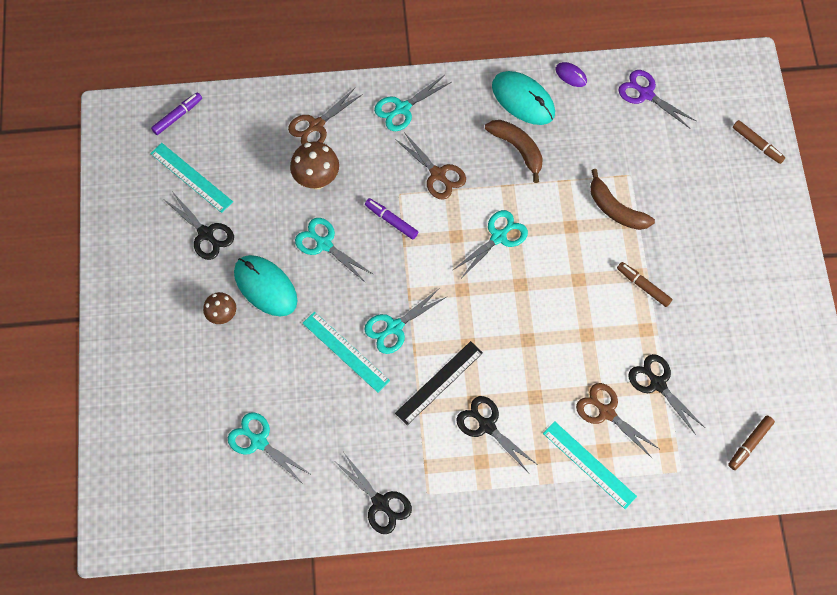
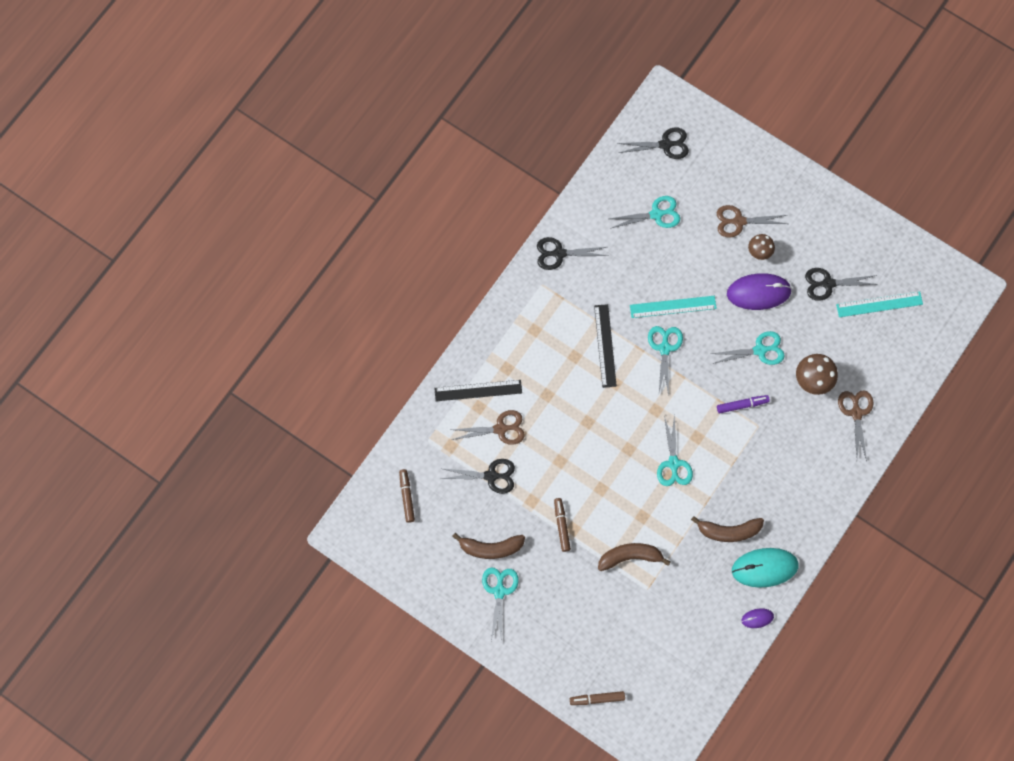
camera: 130 degrees right, 5 degrees up
purple marker [151,92,202,135] -> none
turquoise mouse [234,255,297,316] -> purple mouse [727,273,792,310]
turquoise scissors [374,75,452,131] -> turquoise scissors moved to [482,567,519,643]
brown scissors [395,132,466,200] -> brown scissors moved to [717,205,787,238]
black scissors [457,396,538,473] -> black scissors moved to [617,128,689,159]
turquoise ruler [543,421,637,509] -> black ruler [434,380,522,401]
brown marker [617,262,672,307] -> brown marker turned 90 degrees counterclockwise [554,498,571,552]
purple scissors [618,70,697,129] -> none
none -> brown banana [452,533,525,559]

